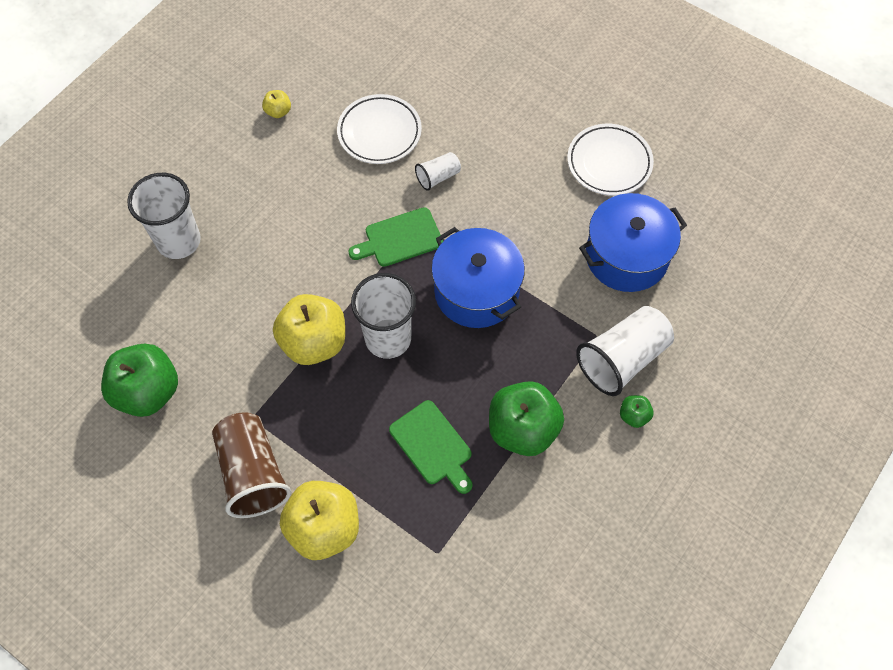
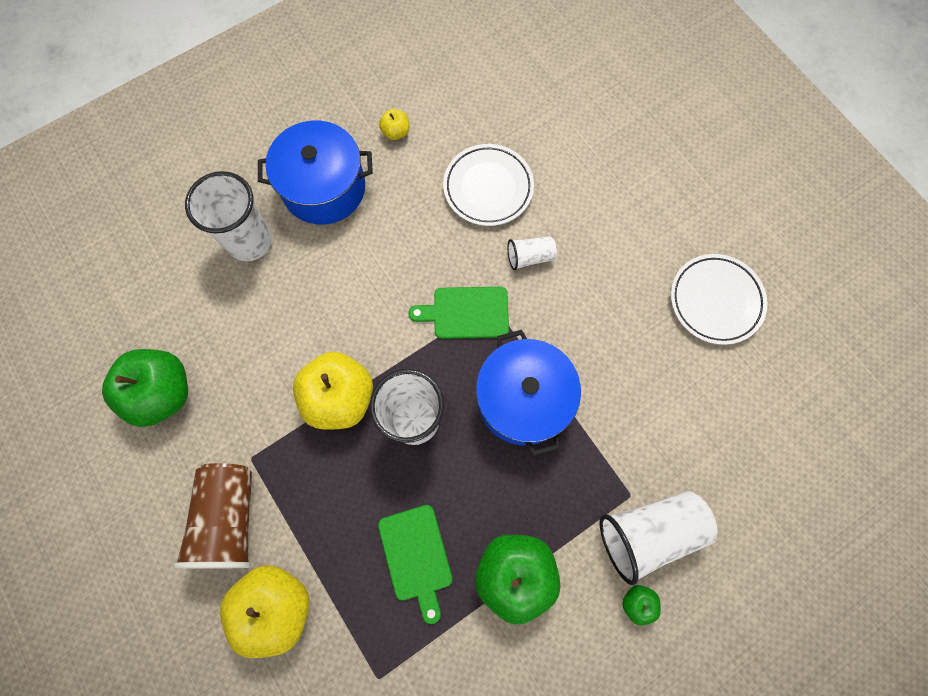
camera: 20 degrees right, 10 degrees up
blue pot [579,193,687,292] -> blue pot moved to [258,120,373,225]

